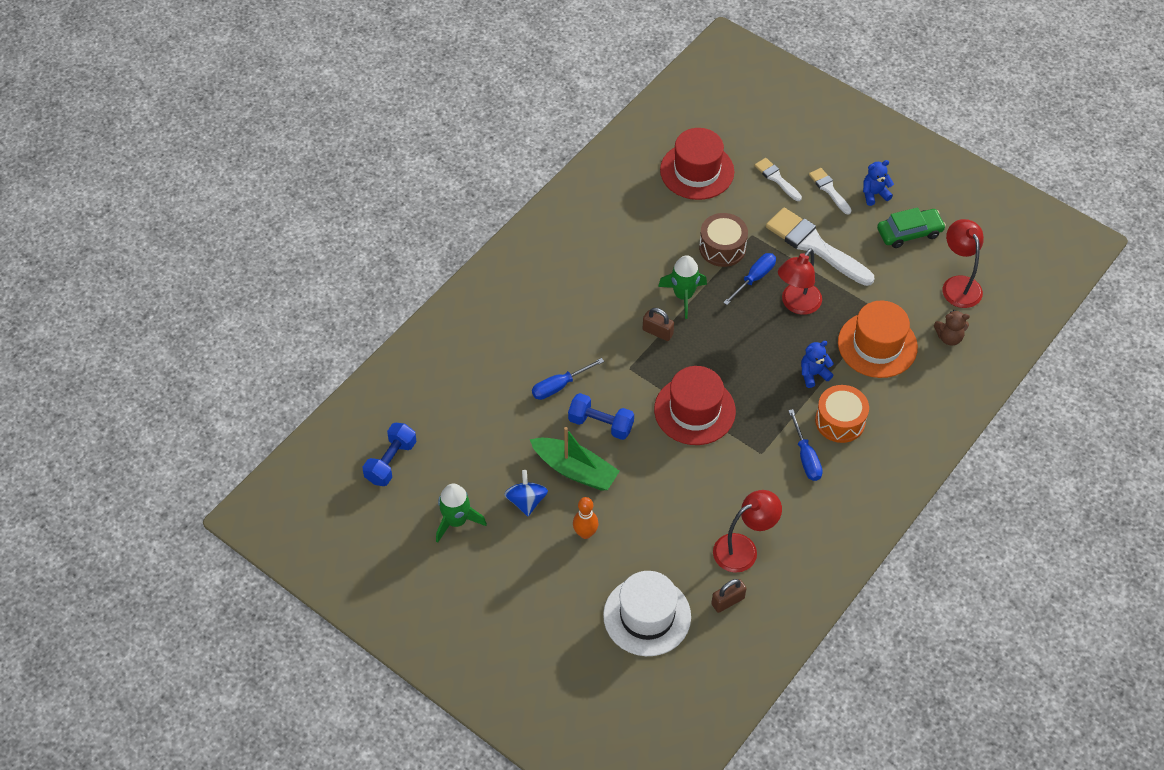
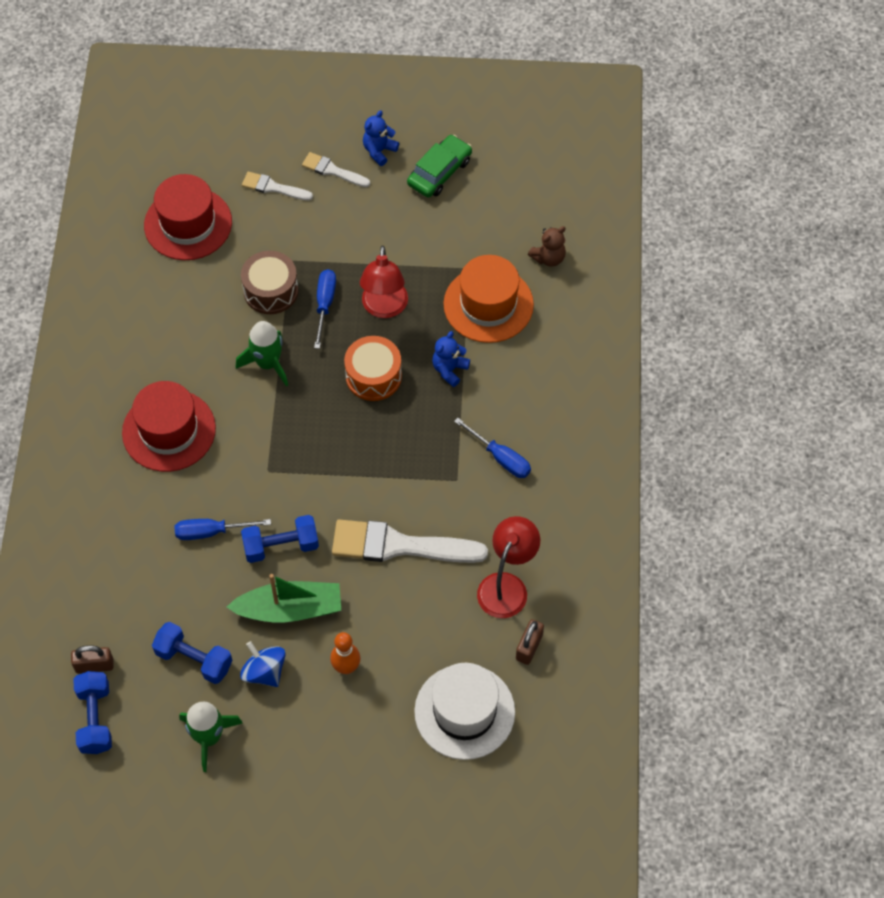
camera: 35 degrees left, 5 degrees up
blue screwdriver [532,358,604,400] -> blue screwdriver turned 60 degrees clockwise [175,519,271,540]
brown padlock [643,308,674,341] -> brown padlock moved to [71,645,114,674]
red hat [654,366,736,445] -> red hat moved to [122,381,216,472]
white brush [766,207,874,286] -> white brush moved to [332,519,488,563]
orange drum [815,385,869,443] -> orange drum moved to [344,336,402,401]
red lamp [943,219,984,308] -> none
none -> blue dumbbell [152,622,232,684]

